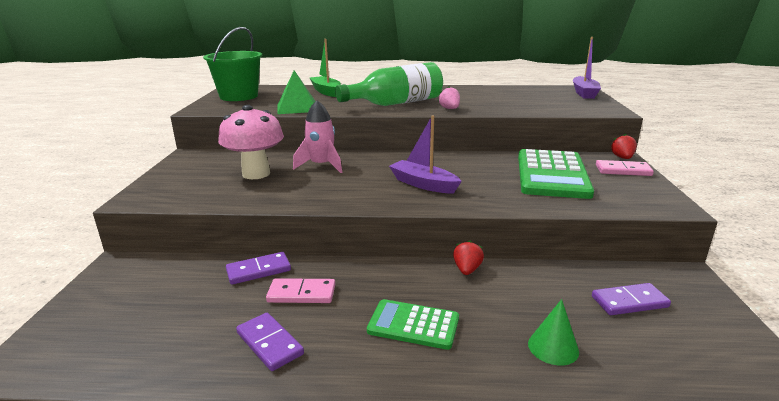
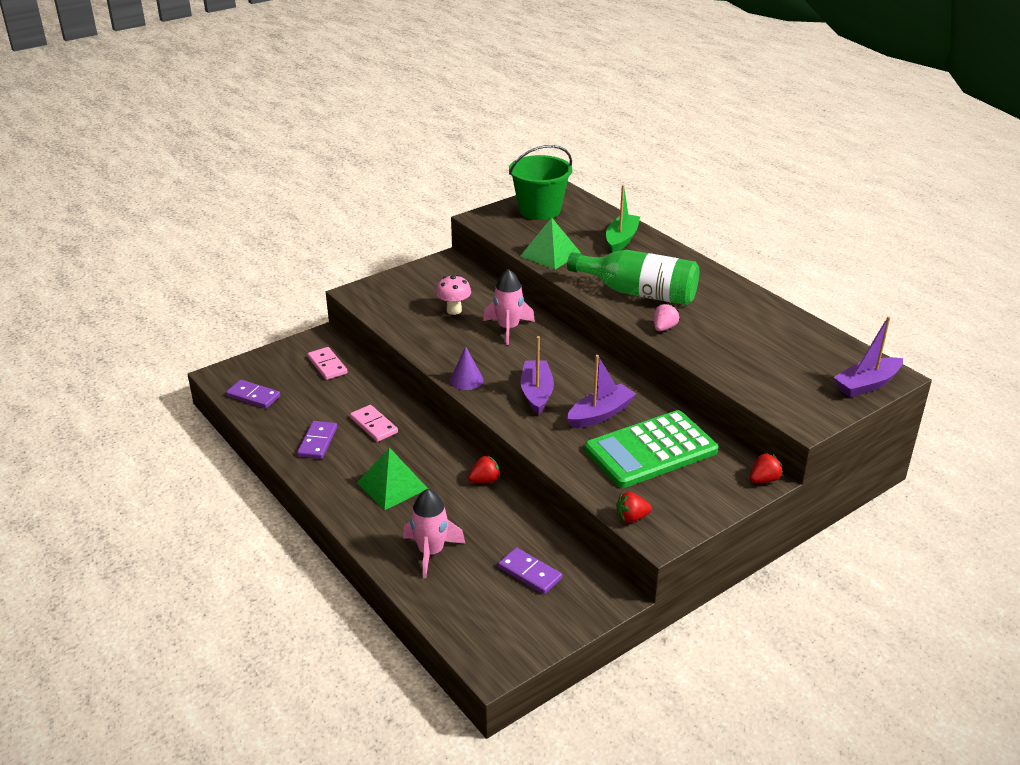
camera: 50 degrees right, 10 degrees up
pink mushroom [218,105,284,179] -> pink mushroom [436,275,471,315], size x0.59
purple domino [226,252,291,285] -> purple domino moved to [226,380,280,408]
green calculator [367,299,459,350] -> green pyramid [357,447,428,510]
green cone [528,299,579,366] -> pink rocket [403,489,465,578]
pink domino [596,160,654,176] -> pink domino moved to [308,347,347,380]
none -> purple cone [450,346,483,390]
none -> purple boat [567,355,636,428]
none -> red strawberry [616,492,652,523]

